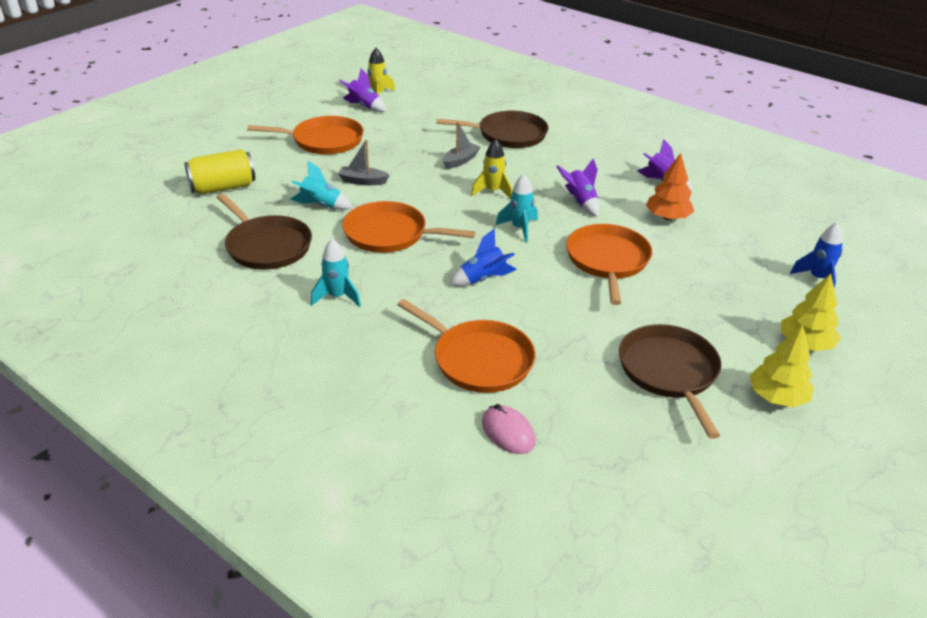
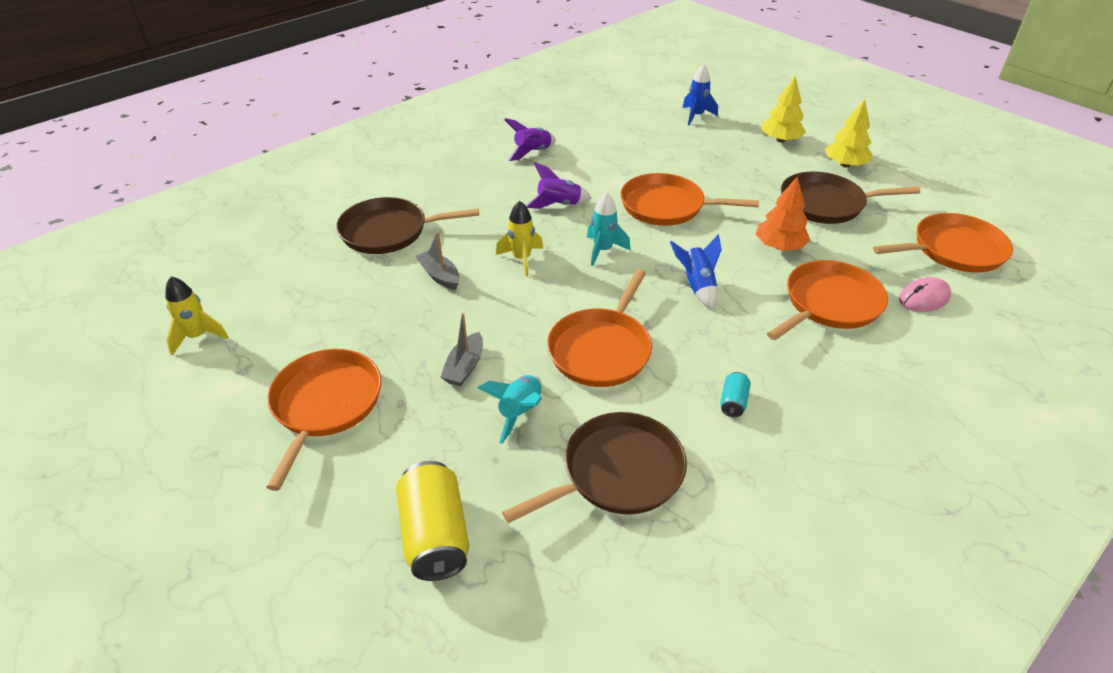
camera: 80 degrees left, 5 degrees up
turquoise rocket [311,239,361,307] -> turquoise can [720,372,751,417]
purple rocket [339,69,386,112] -> none
brown pan [436,111,549,148] -> brown pan turned 105 degrees counterclockwise [336,197,479,254]
orange tree [646,153,694,220] -> orange tree moved to [756,176,810,251]
none -> orange pan [873,213,1013,273]

